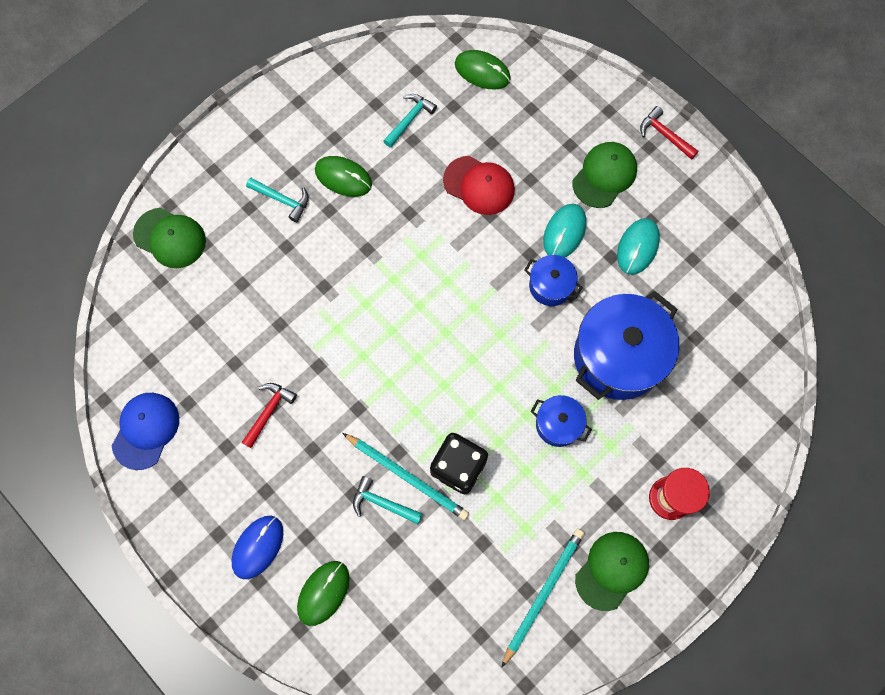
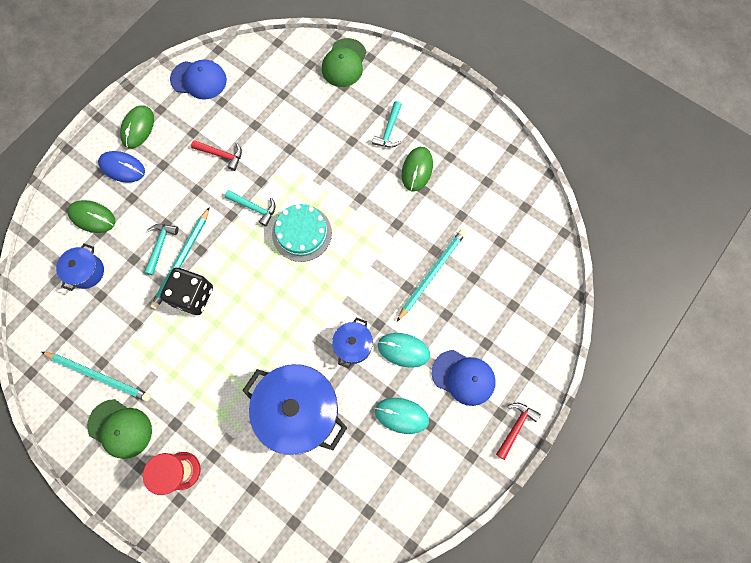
camera: 80 degrees right, 0 degrees up
turquoise hammer [384,94,437,148] -> turquoise hammer moved to [225,190,276,226]
red cap [443,156,515,215] -> turquoise pencil [397,229,466,321]
green mouse [455,50,511,89] -> green mouse moved to [120,105,154,149]
blue pot [530,395,592,447] -> blue pot moved to [56,243,104,291]
green cap [572,142,637,208] -> blue cap [432,350,496,406]
none -> turquoise cake [272,204,332,262]

